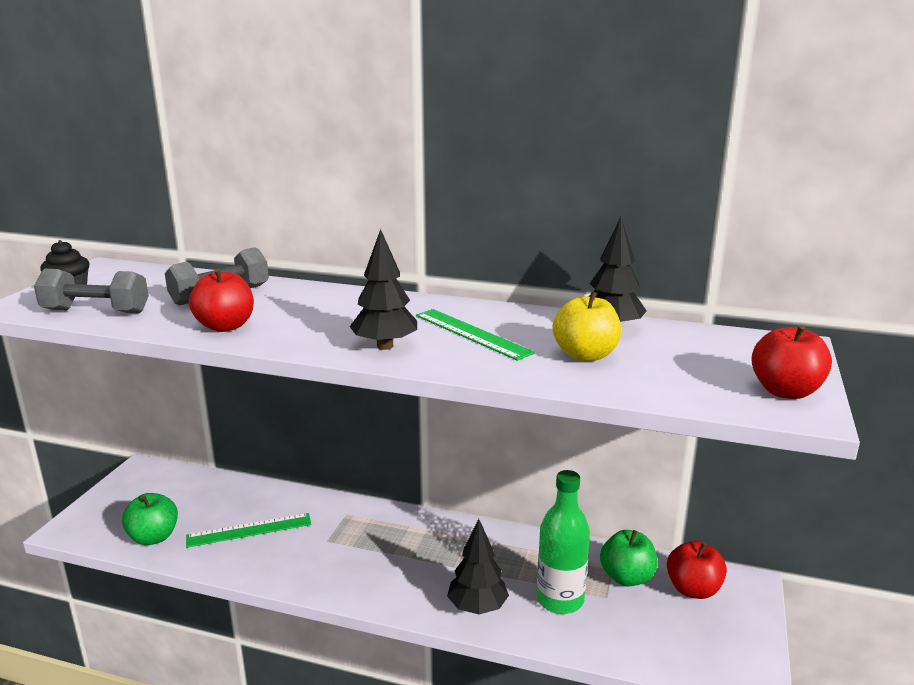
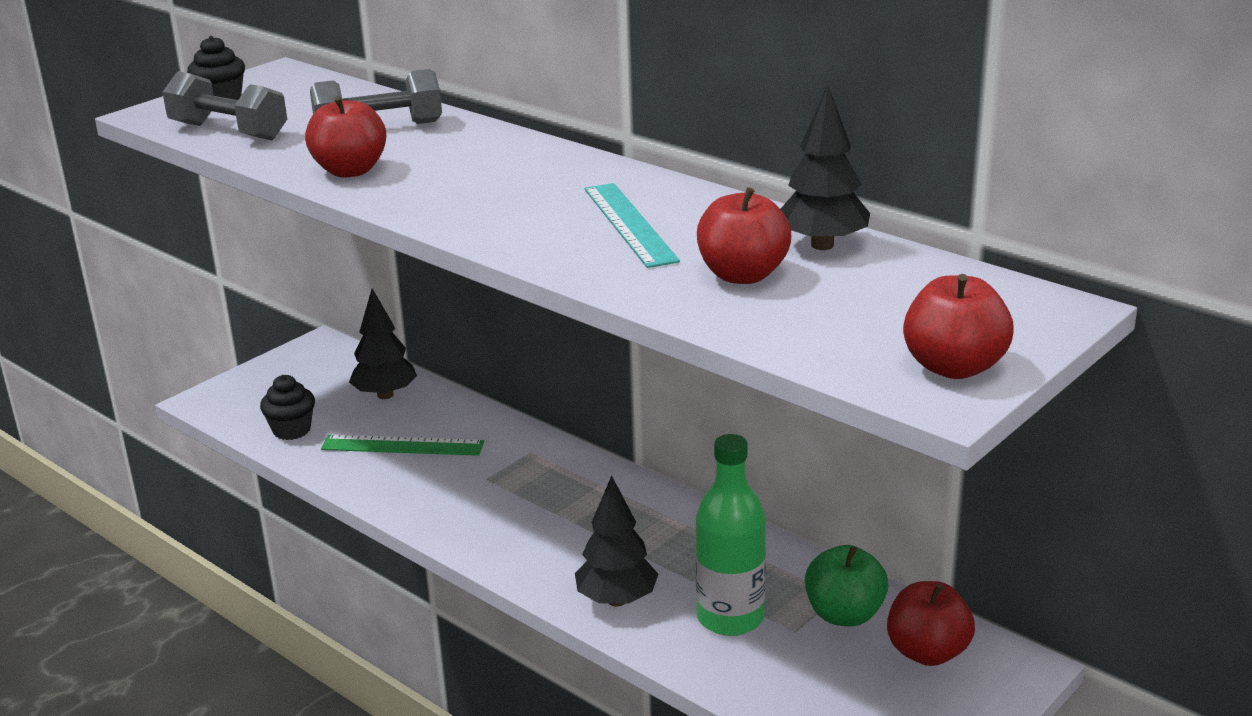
camera: 25 degrees right, 5 degrees up
green apple [122,493,178,545] -> black cupcake [260,375,315,440]
black tree [349,229,417,350] -> black tree moved to [349,288,417,399]
green ruler [416,309,535,361] -> turquoise ruler [584,183,680,268]
yellow apple [553,291,621,361] -> red apple [697,187,791,284]

